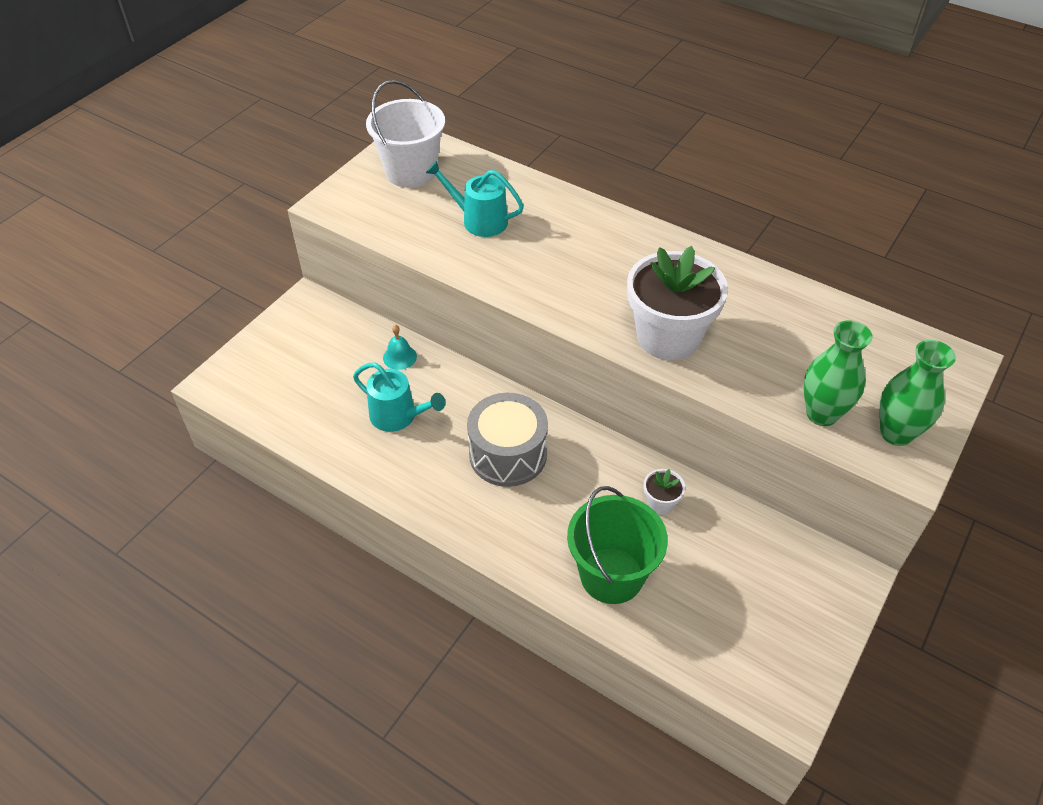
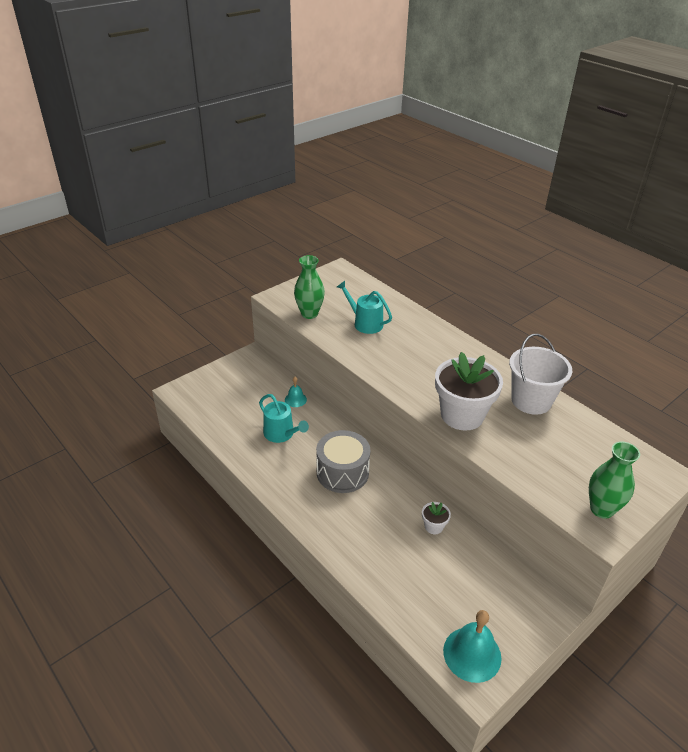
camera: 15 degrees right, 10 degrees down
white bucket [366,80,445,188] -> white bucket moved to [509,334,572,415]
green bucket [567,486,668,604] -> none
green vase [804,320,873,426] -> green vase moved to [294,255,325,319]
none -> turquoise bell [443,610,501,683]

